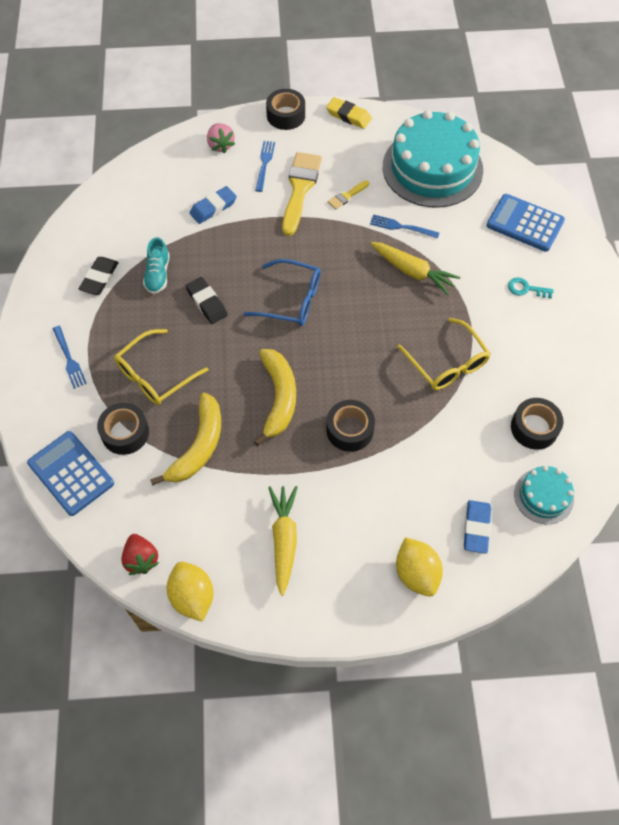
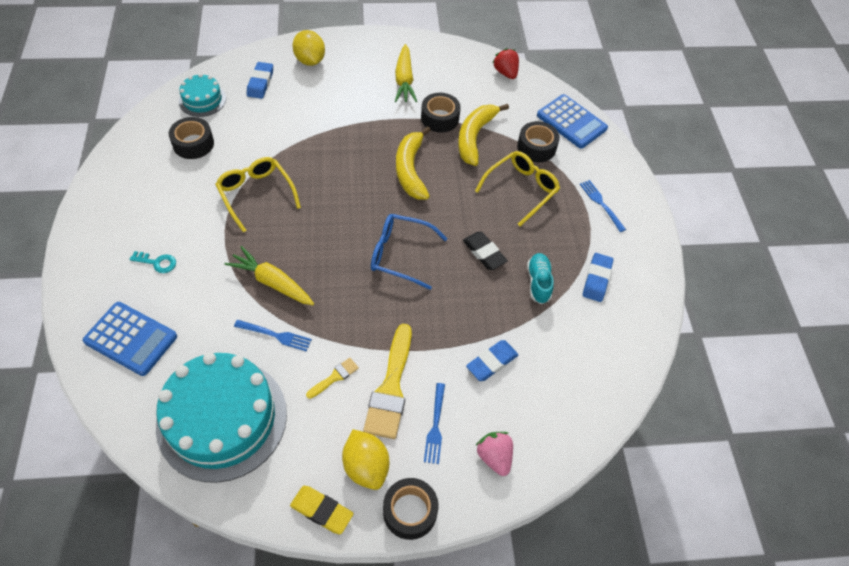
camera: 175 degrees right, 5 degrees down
black eraser [79,257,119,295] -> blue eraser [583,253,613,302]
yellow lemon [167,562,213,622] -> yellow lemon moved to [342,429,389,490]
black tape [326,400,375,452] -> black tape moved to [421,93,461,133]

